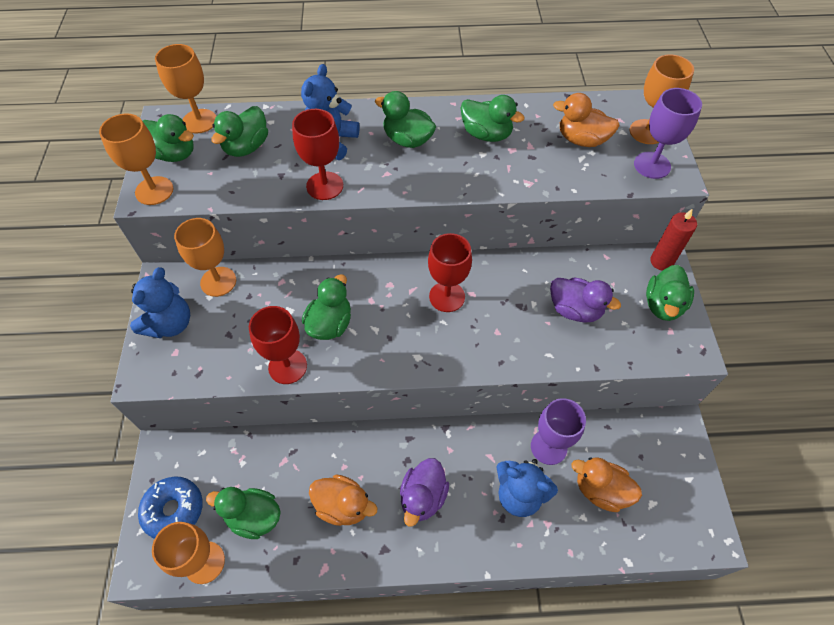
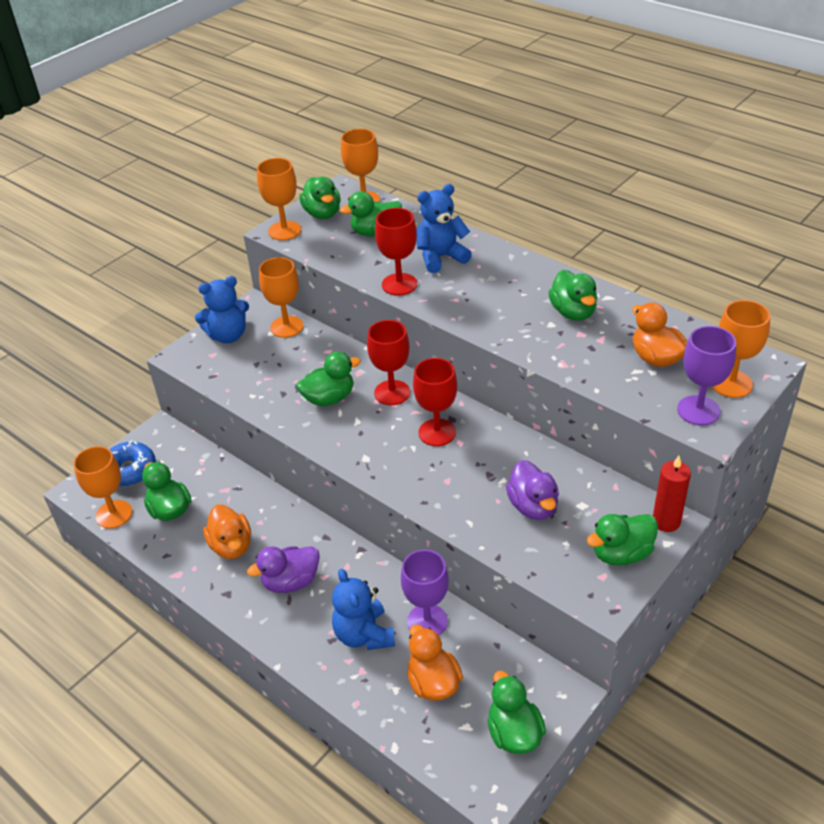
camera: 45 degrees right, 15 degrees down
red goblet [249,306,307,384] -> red goblet moved to [367,320,410,405]
green duck [375,91,436,148] -> green duck moved to [488,671,546,754]

